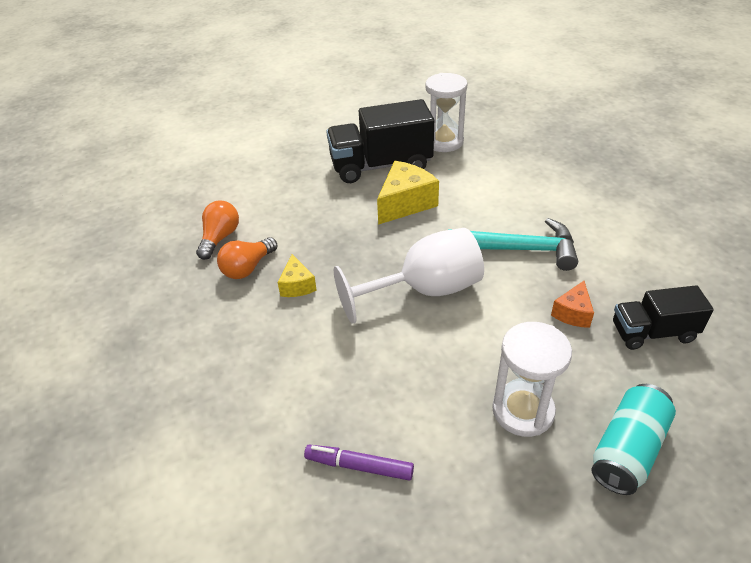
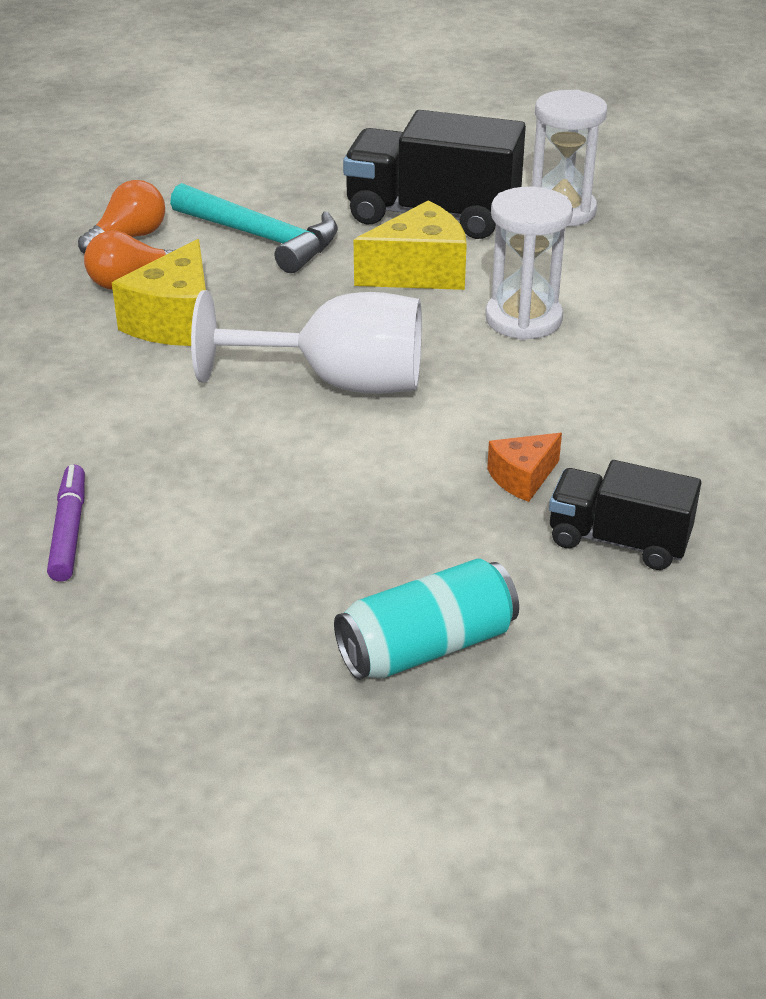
camera: 25 degrees right, 5 degrees down
yellow cheese [277,254,317,297] -> yellow cheese [112,239,206,346], size x1.77
purple marker [304,444,414,480] -> purple marker turned 45 degrees clockwise [47,465,85,582]
turquoise hammer [449,218,578,271] -> turquoise hammer moved to [170,183,338,273]
white hourglass [492,322,572,437] -> white hourglass moved to [485,187,573,340]

